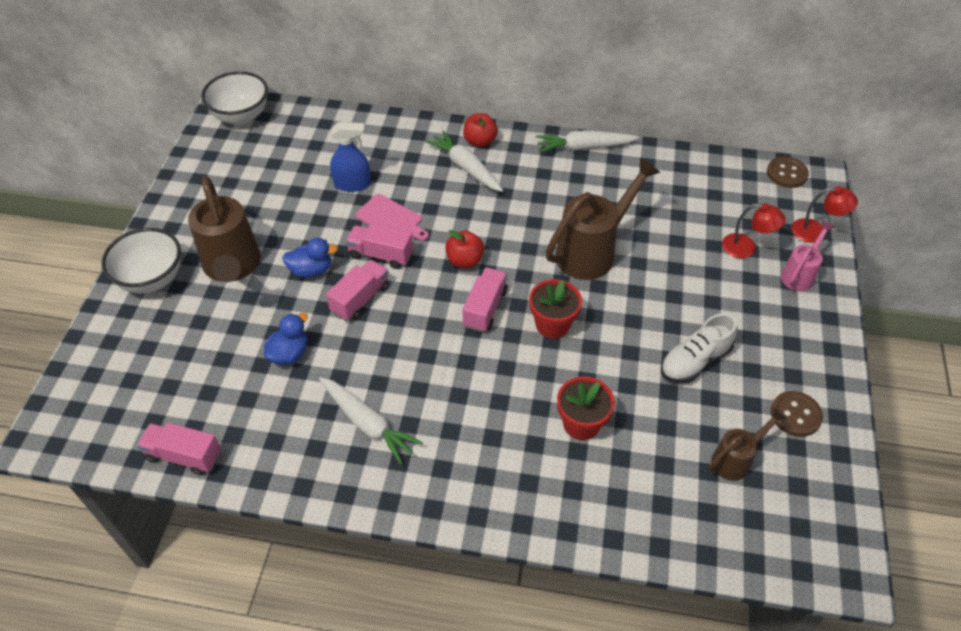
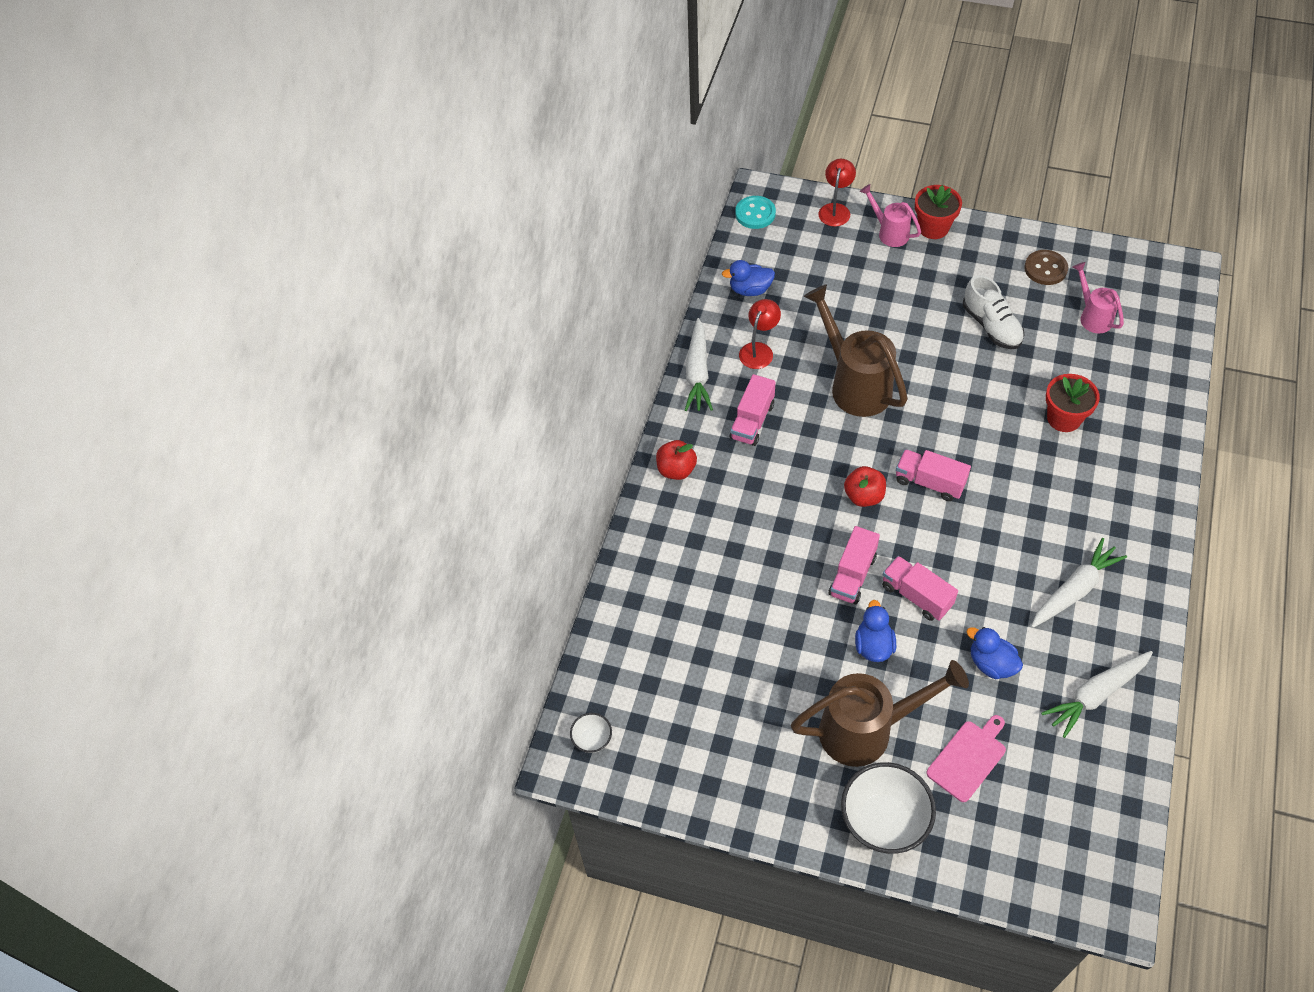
camera: 80 degrees left, 5 degrees up
pink truck [137,423,221,475] -> pink truck moved to [730,374,775,446]
white bowl [201,71,268,125] -> white bowl [570,713,612,753], size x0.48
blue spray bottle [330,122,371,192] -> none
pink cutting board [355,194,429,241] -> pink cutting board moved to [926,715,1006,802]
white carrot [425,130,503,192] -> white carrot moved to [1041,651,1153,738]
red flower pot [529,279,582,339] -> red flower pot moved to [915,185,962,239]
brown watering can [709,408,787,481] -> pink watering can [1073,262,1124,333]
red lamp [722,203,786,258] -> red lamp moved to [739,299,781,369]
brown button [767,156,809,188] -> turquoise button [735,196,776,229]
none -> blue duck [722,260,775,296]

